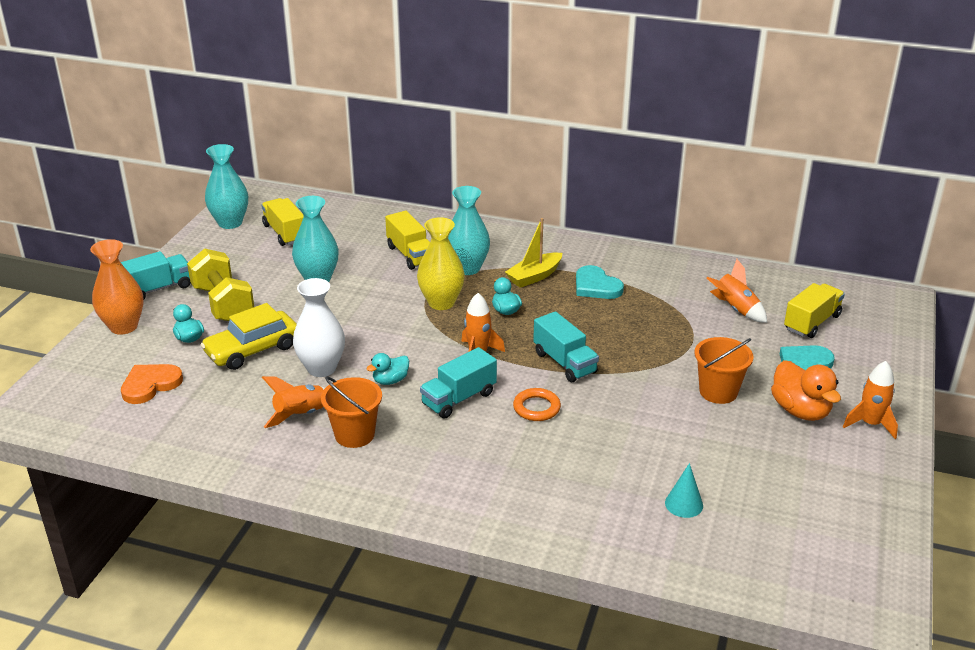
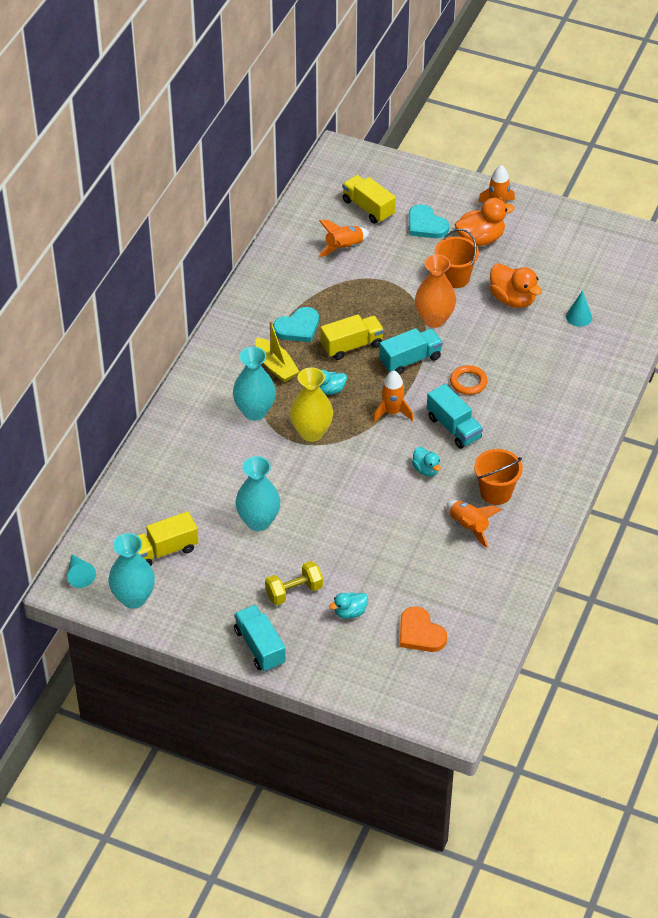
camera: 85 degrees left, 15 degrees up
orange vase [90,239,144,335] -> orange vase moved to [415,254,456,328]
yellow dumbbell [187,248,254,321] -> yellow dumbbell [265,561,323,605], size x0.67
yellow car [201,303,297,370] -> none
white vase [293,278,345,377] -> none
yellow truck [385,211,430,270] -> yellow truck moved to [320,314,384,360]
none -> turquoise cone [67,554,96,588]
none -> orange duck [490,263,542,308]

